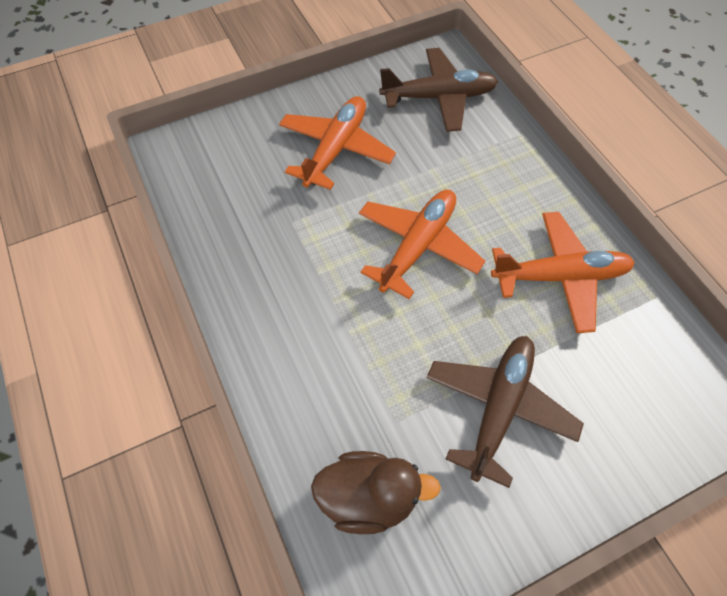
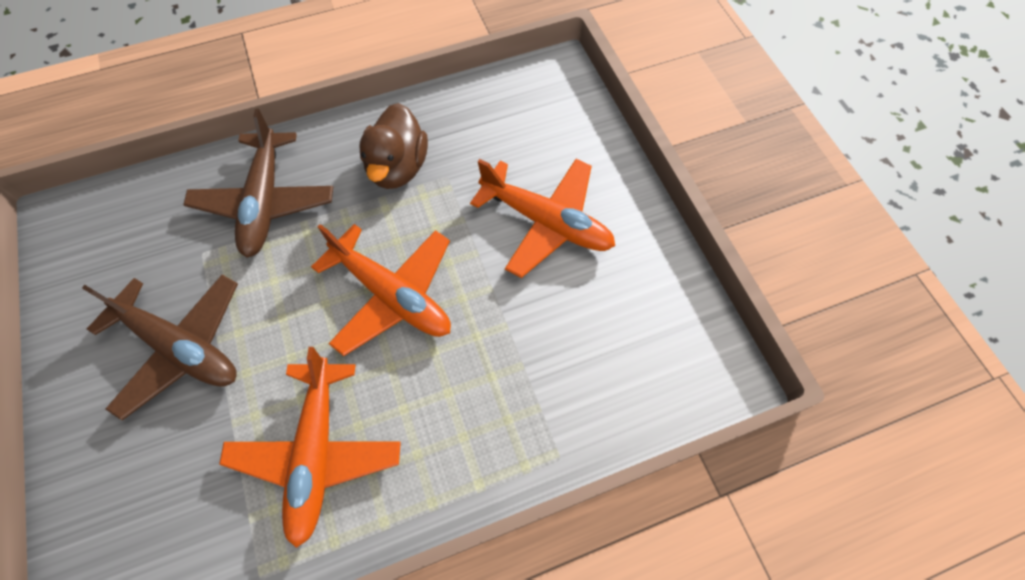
camera: 95 degrees right, 5 degrees up
brown duck [311,451,441,534] -> brown duck moved to [359,103,428,189]
brown plane [379,48,498,132] -> brown plane moved to [183,109,333,258]

